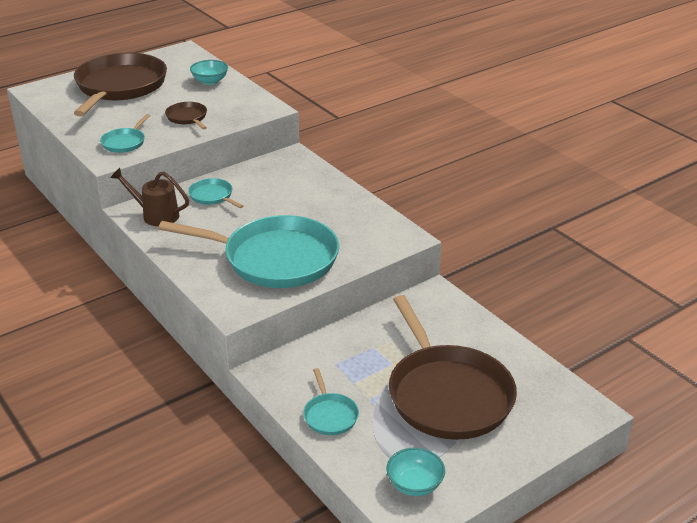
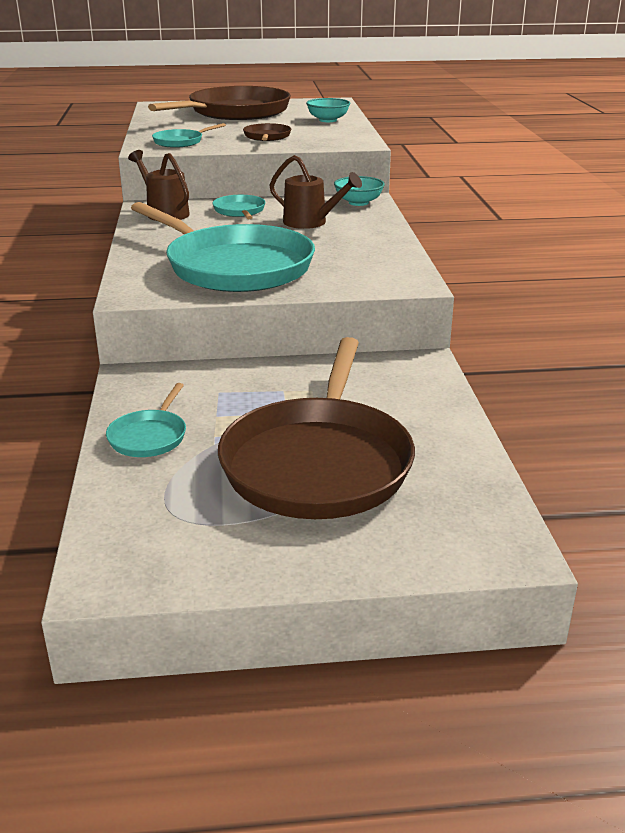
camera: 30 degrees right, 5 degrees down
turquoise bowl [386,448,445,496] -> turquoise bowl moved to [334,176,385,206]
none -> brown watering can [269,155,362,229]

